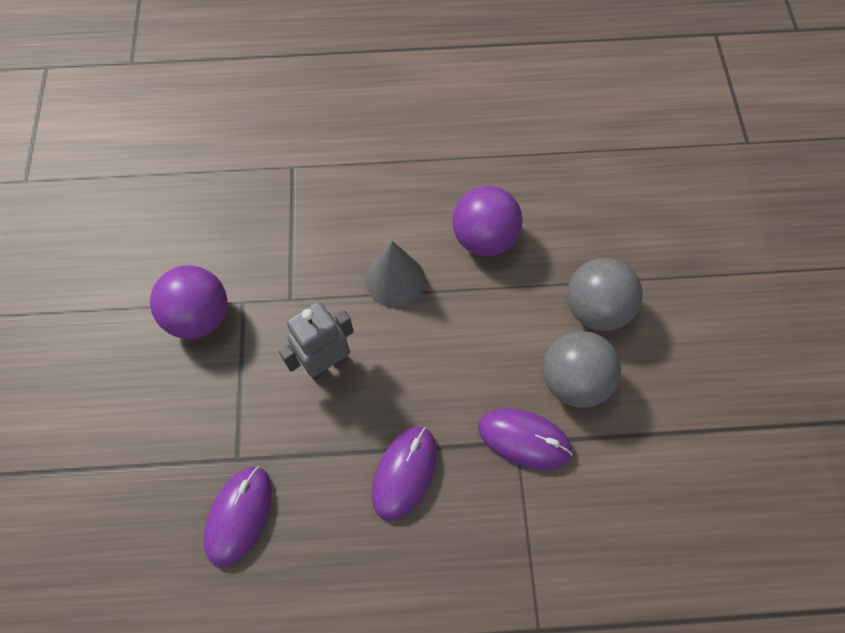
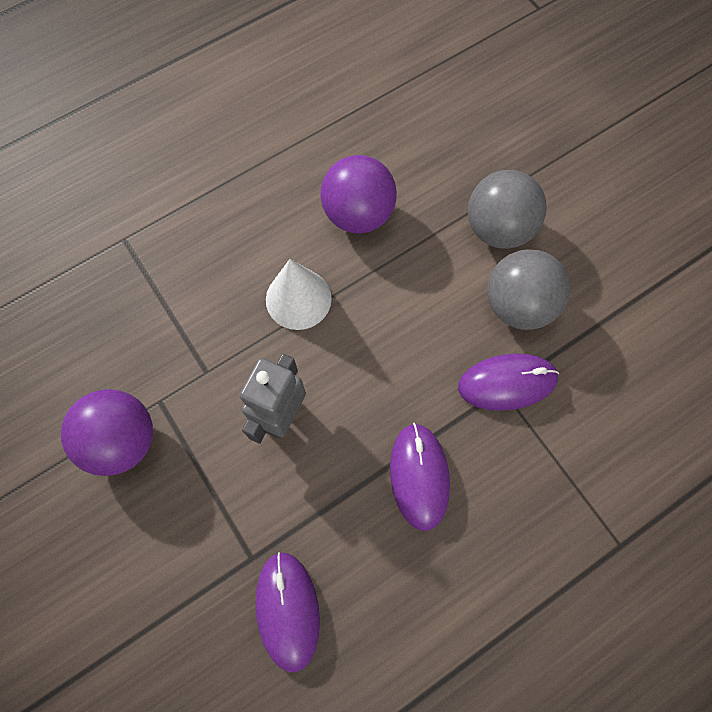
camera: 30 degrees left, 5 degrees up
grey cone [366,241,425,308] -> white cone [266,259,332,330]

